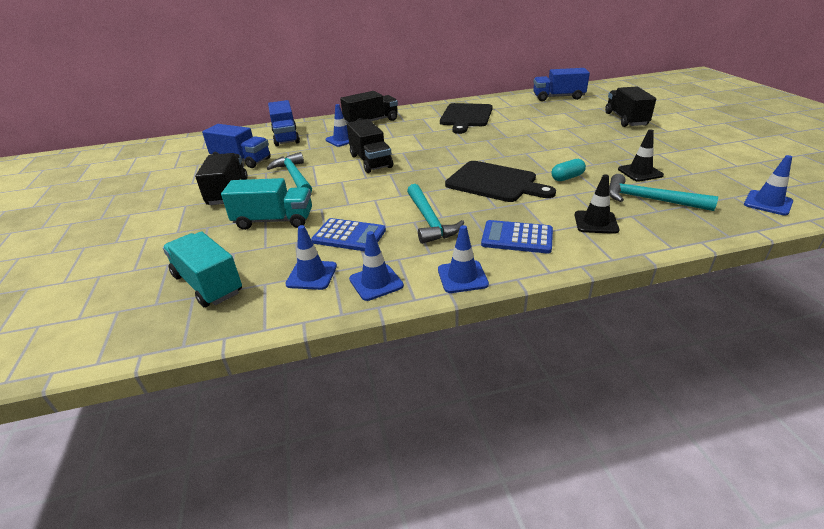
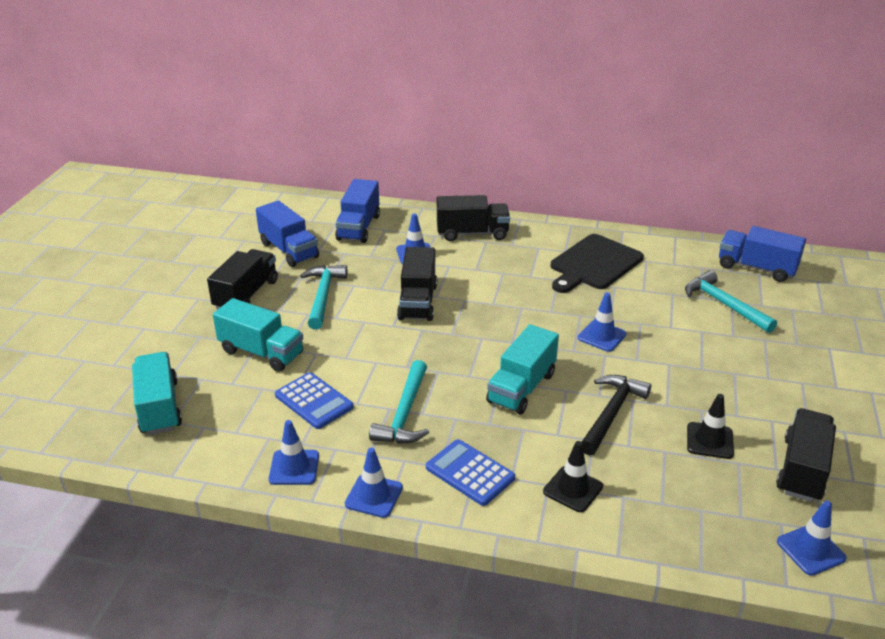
camera: 25 degrees right, 0 degrees up
blue traffic cone [285,225,337,290] -> blue traffic cone moved to [578,292,627,352]
black cutting board [445,161,556,202] -> turquoise truck [486,324,559,415]
turquoise capsule [551,159,586,181] -> black hammer [582,375,651,456]
black truck [605,86,656,127] -> black truck moved to [776,408,836,502]
turquoise hammer [609,174,718,211] -> turquoise hammer moved to [685,270,777,333]

